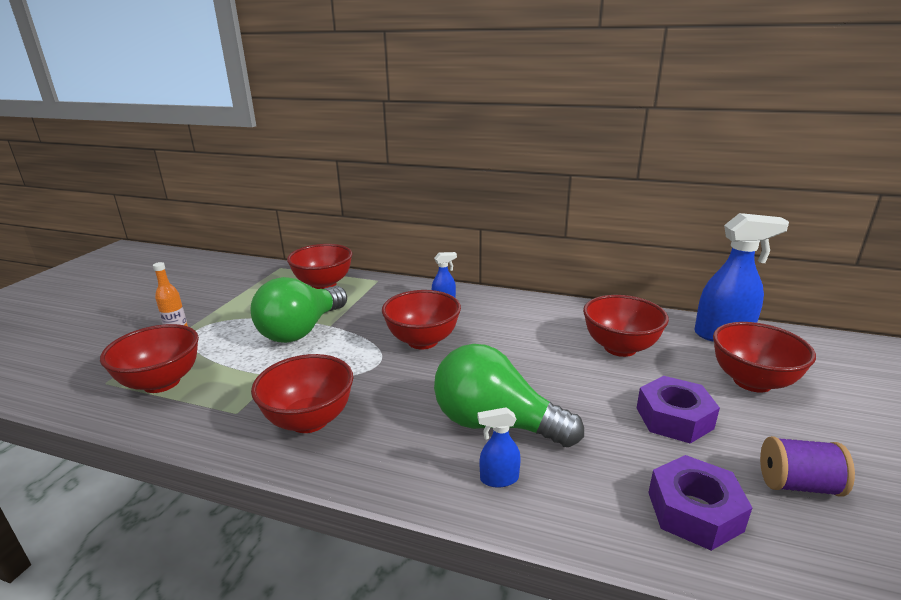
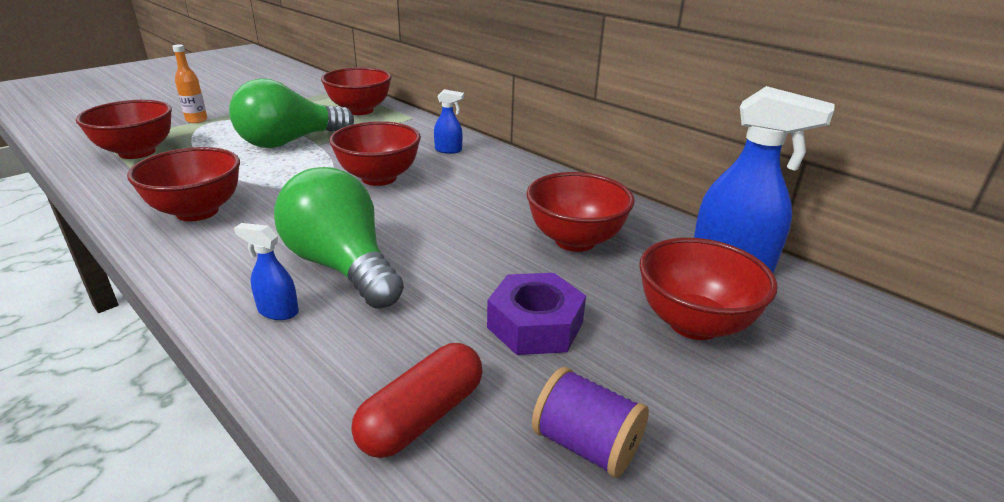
camera: 25 degrees right, 5 degrees up
purple nut [648,455,752,551] -> red capsule [351,343,483,458]

